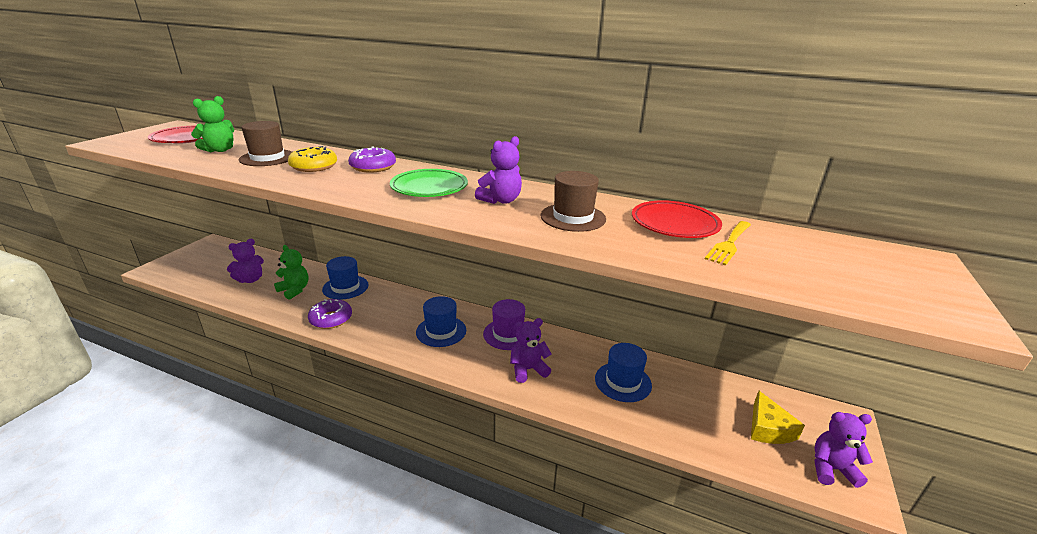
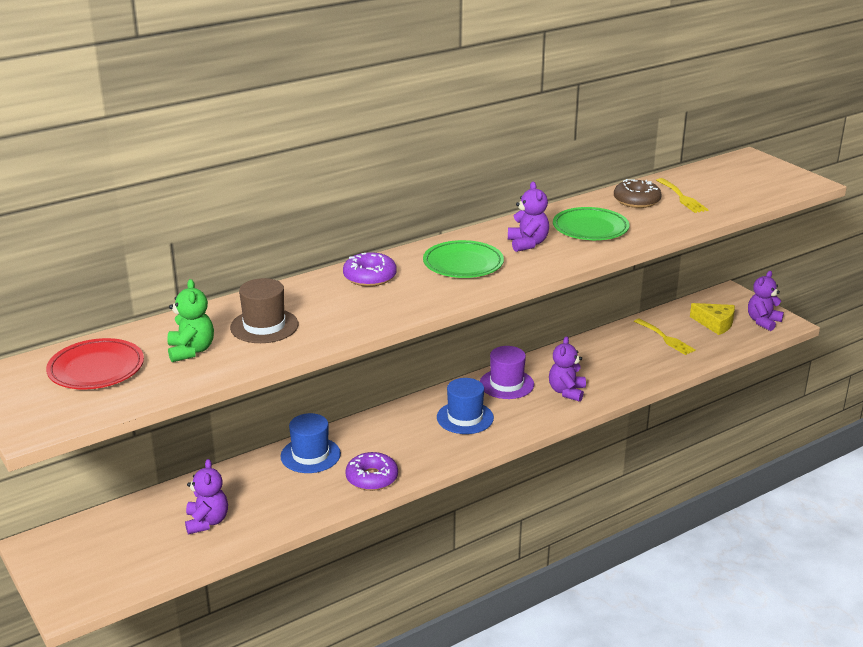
camera: 55 degrees left, 0 degrees up
green teddy bear [274,245,309,300] -> none
yellow donut [288,146,337,172] -> none
brown hat [541,171,606,232] -> green plate [553,207,629,240]
blue hat [595,343,652,402] -> none
red plate [632,200,722,238] -> brown donut [614,179,662,208]
none -> yellow fork [634,318,696,355]

